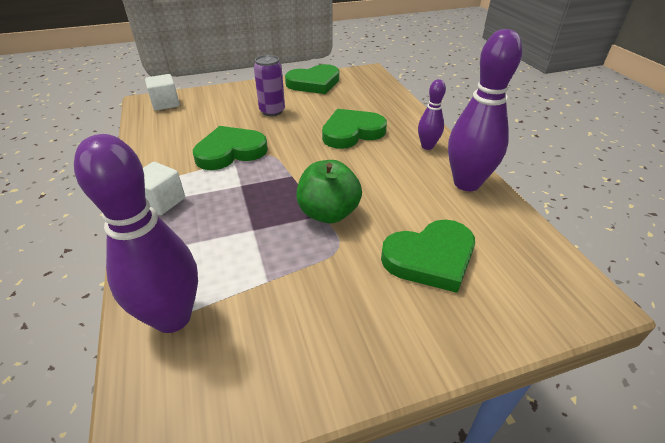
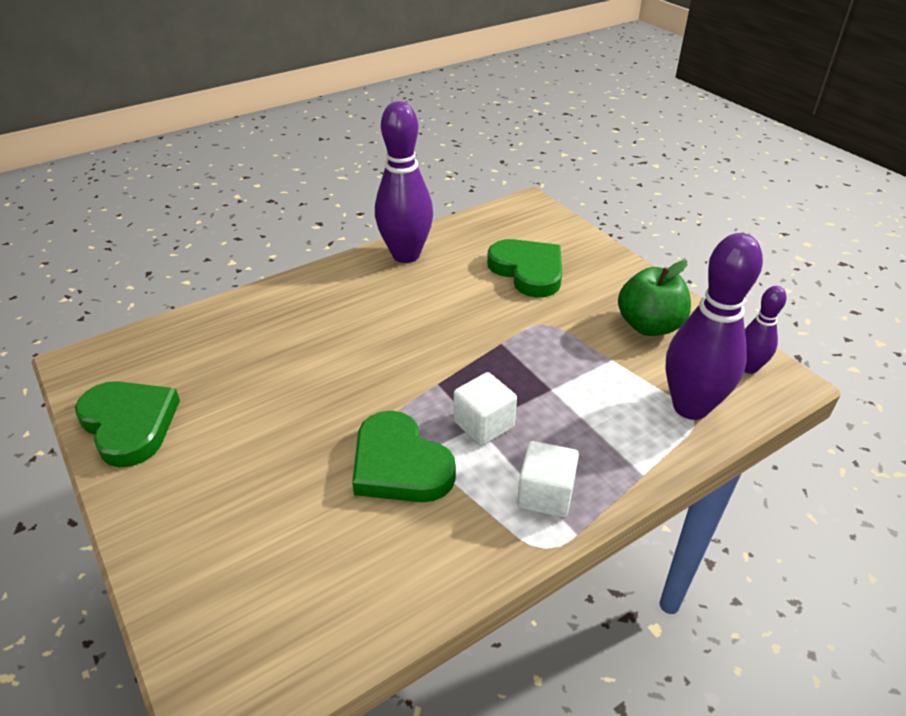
camera: 105 degrees left, 0 degrees up
white cube [145,74,180,111] -> white cube moved to [454,372,517,446]
purple can [254,55,285,116] -> none
green apple [297,160,362,223] -> green apple moved to [618,260,691,336]
green heart [322,109,387,149] -> none
purple bowling pin [418,79,446,150] -> purple bowling pin moved to [744,286,787,374]

